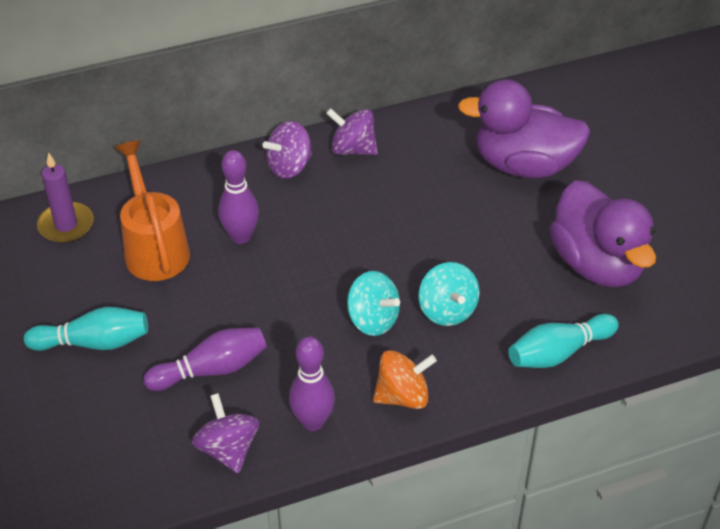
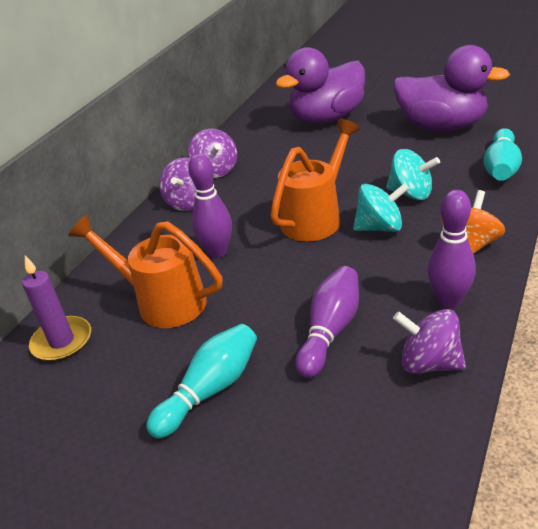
camera: 40 degrees left, 10 degrees down
purple spinning top [326,108,378,155] -> purple spinning top turned 90 degrees counterclockwise [188,129,237,178]
none -> orange watering can [270,119,360,242]

